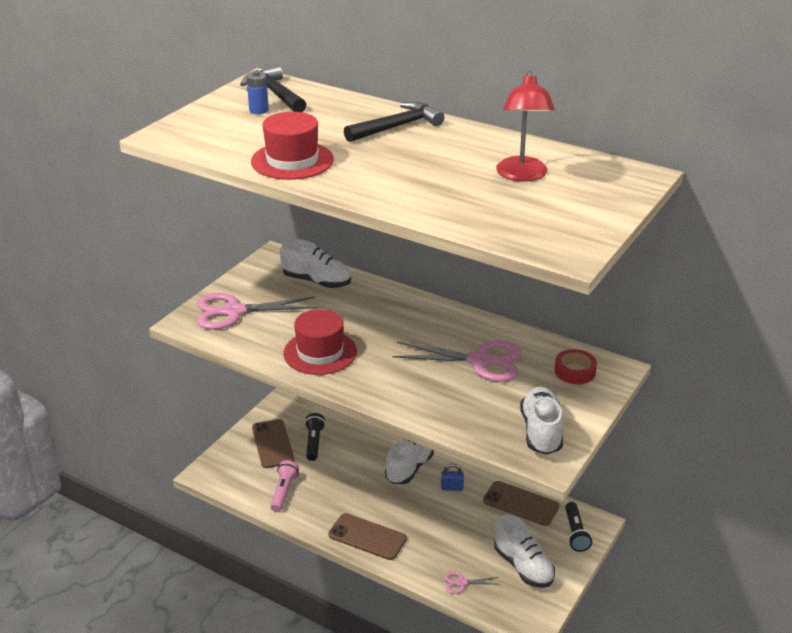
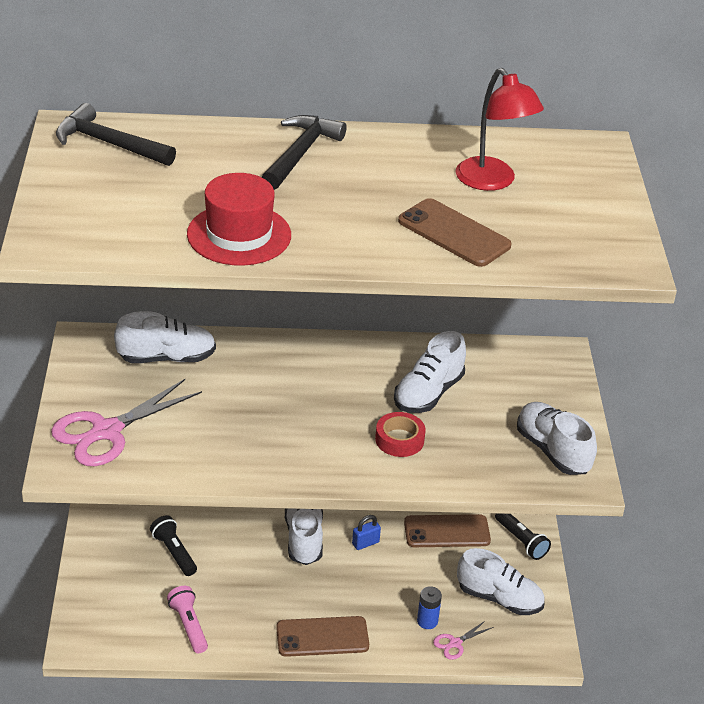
camera: 35 degrees left, 5 degrees up
blue battery [246,71,269,114] -> blue battery moved to [417,586,442,629]
brown phone [252,419,294,468] -> brown phone moved to [398,198,512,267]
red hat [283,309,357,375] -> none
pink scissors [393,340,521,382] -> white shoe [394,331,466,413]
red tape [555,349,597,384] -> red tape moved to [375,412,426,457]

